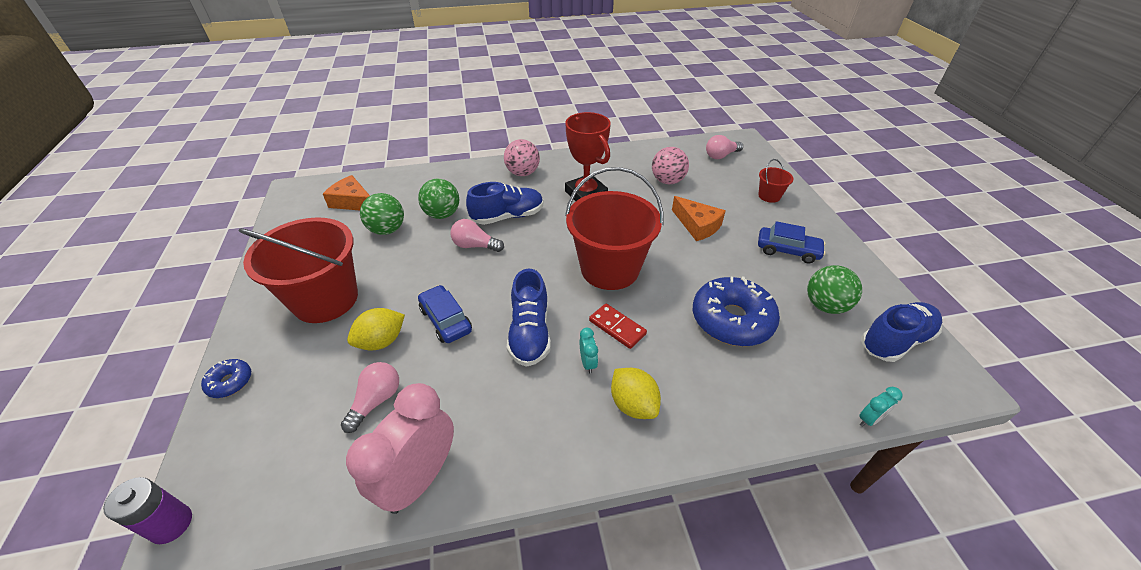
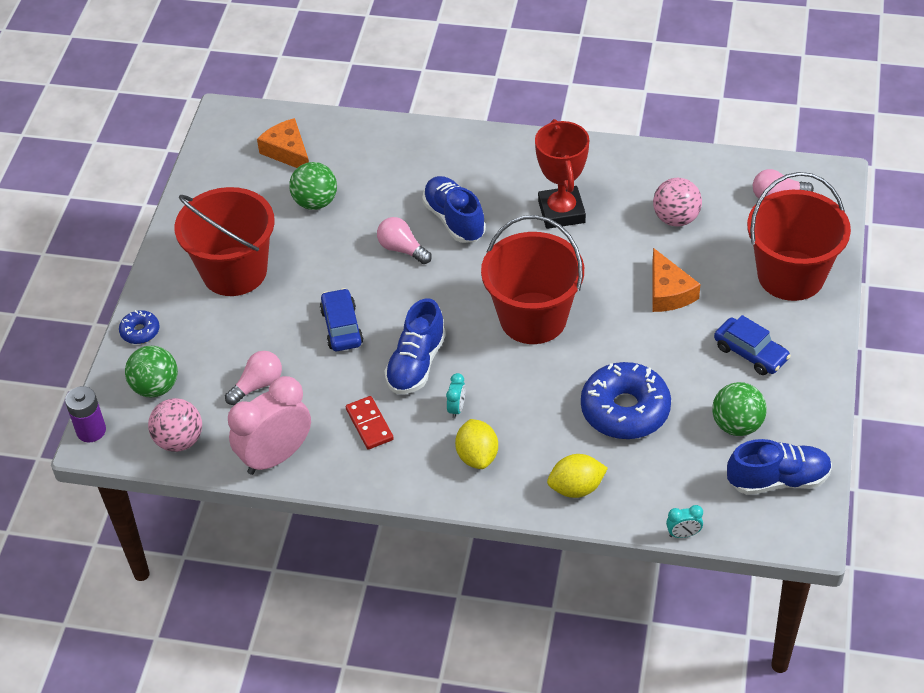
camera: 25 degrees right, 5 degrees up
yellow lemon [347,308,405,351] -> yellow lemon moved to [547,454,608,498]
green ball [418,179,459,219] -> green ball moved to [125,346,178,398]
blue shoe [466,182,544,225] -> blue shoe turned 120 degrees counterclockwise [422,176,486,243]
pink ball [504,139,540,176] -> pink ball moved to [148,398,202,452]
red domino [589,304,647,349] -> red domino moved to [346,396,394,450]
red bucket [758,159,793,203] -> red bucket [747,172,851,301], size x2.32

